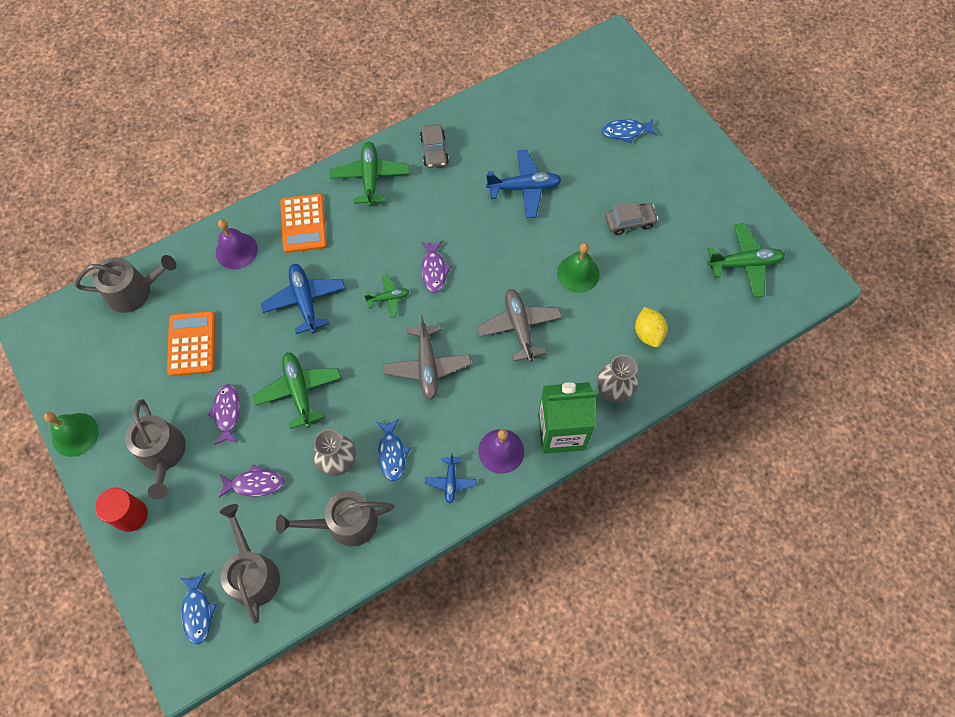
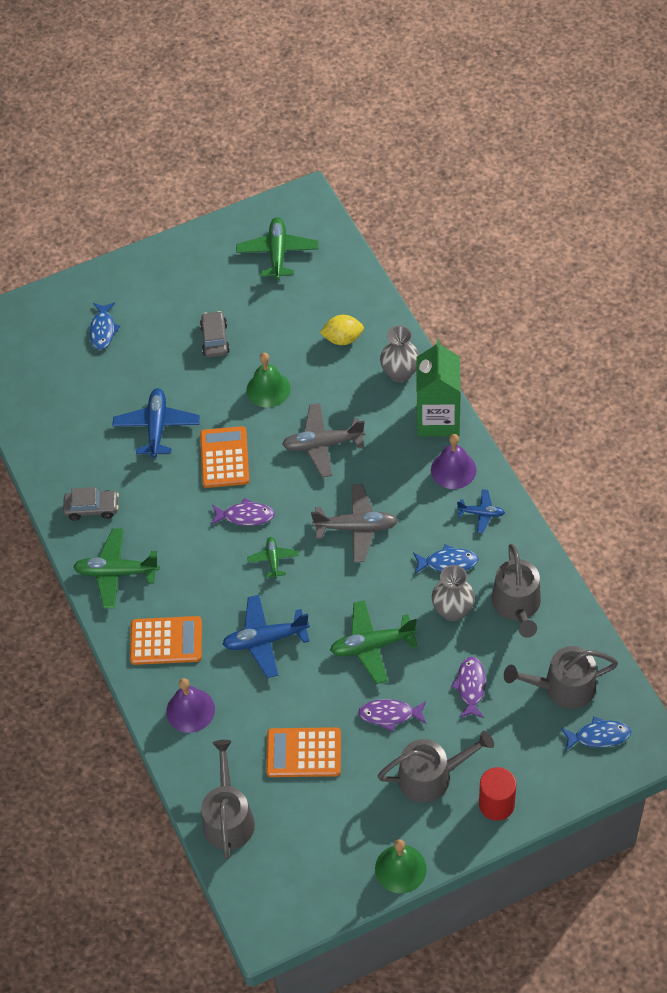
camera: 80 degrees left, 10 degrees down
none -> orange calculator [200,426,249,488]

